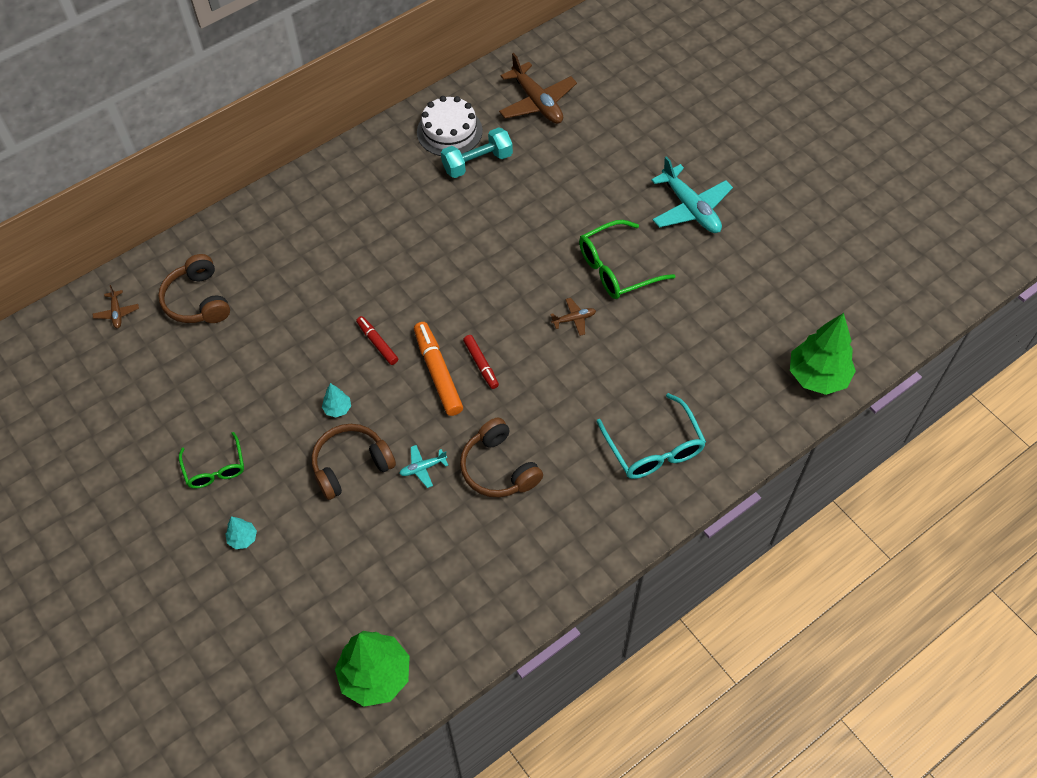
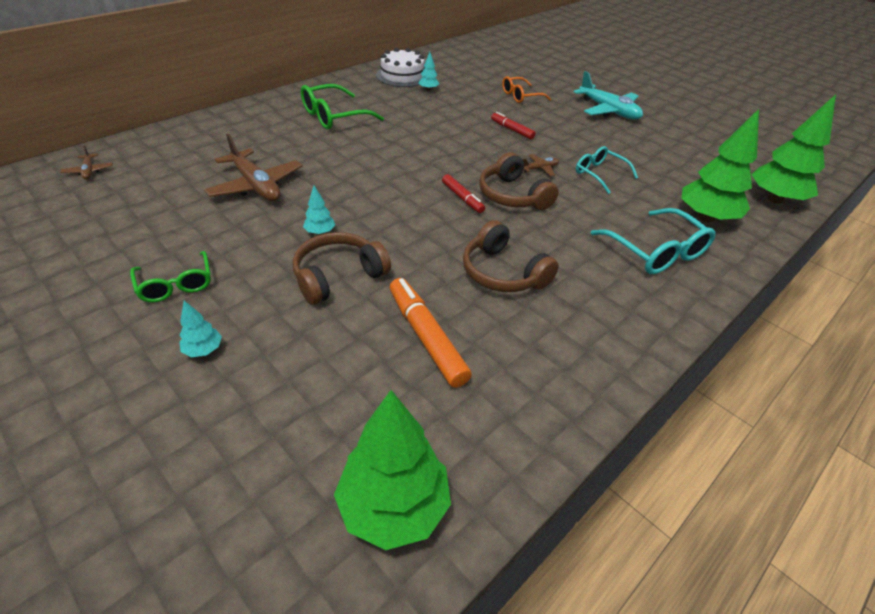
camera: 10 degrees left, 15 degrees down
brown headphones [158,254,230,323] -> brown headphones moved to [479,152,559,210]
red marker [356,316,398,365] -> red marker moved to [491,112,536,140]
turquoise plane [399,445,448,488] -> none
orange marker [414,322,463,416] -> orange marker moved to [390,278,472,388]
turquoise dumbbell [441,127,513,178] -> turquoise tree [418,52,439,91]
brown plane [499,53,577,124] -> brown plane moved to [204,134,302,201]
green glasses [579,220,675,299] -> green glasses moved to [301,84,384,129]
none -> orange glasses [502,76,551,103]
none -> turquoise glasses [576,146,638,194]
none -> green tree [681,109,759,223]

